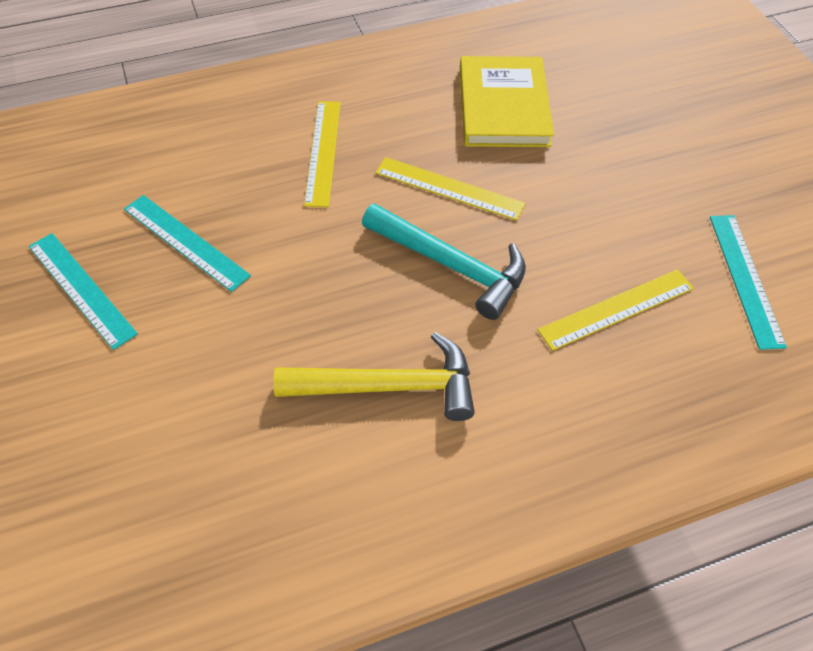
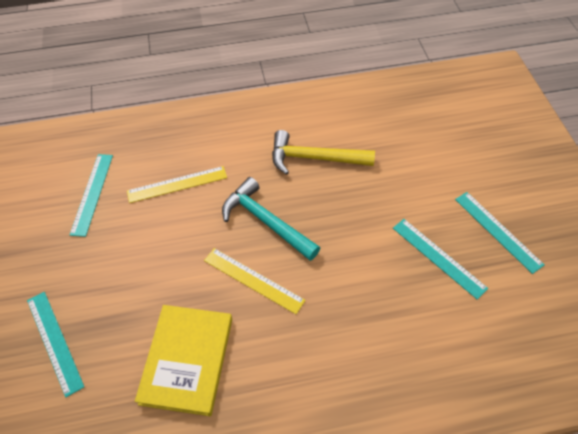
camera: 170 degrees left, 0 degrees up
yellow ruler [304,101,341,207] -> none
none -> turquoise ruler [27,292,84,397]

